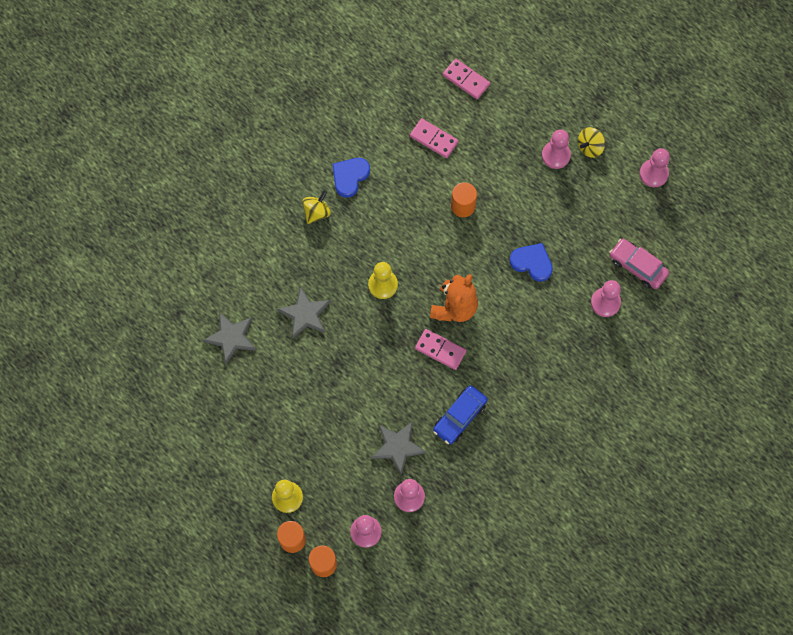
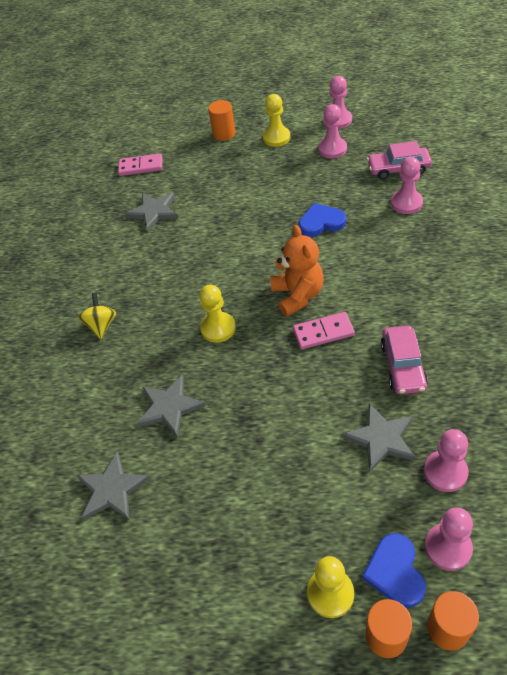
camera: 35 degrees left, 20 degrees down
blue heart [332,158,370,198] -> blue heart moved to [362,533,426,608]
pink domino [410,118,459,158] -> grey star [125,193,179,232]
blue car [433,385,488,444] -> pink car [381,326,428,394]
orange cylinder [451,182,477,217] -> orange cylinder moved to [208,100,236,141]
pink pawn [542,129,571,169] -> pink pawn moved to [318,104,347,158]
yellow spinning top [578,127,605,158] -> yellow pawn [263,94,291,147]

